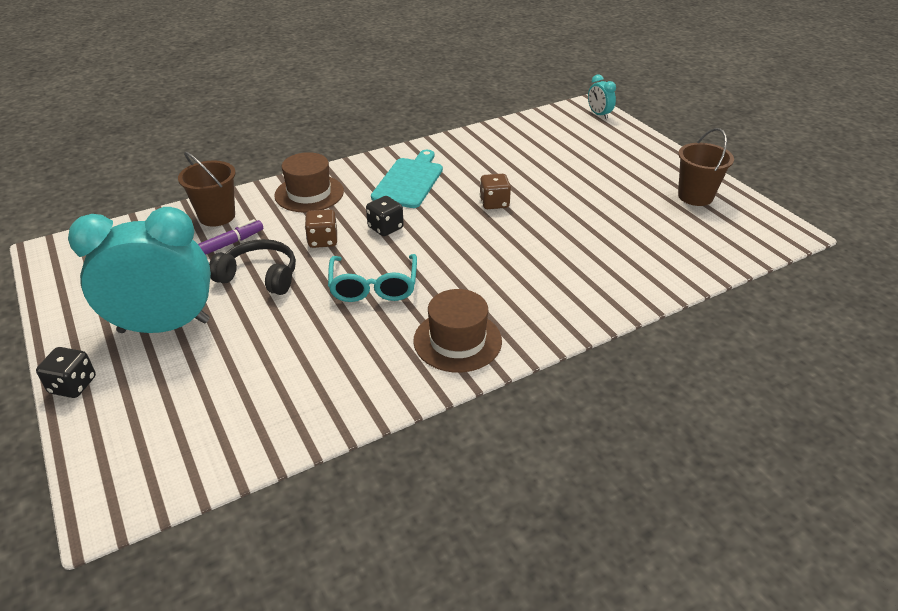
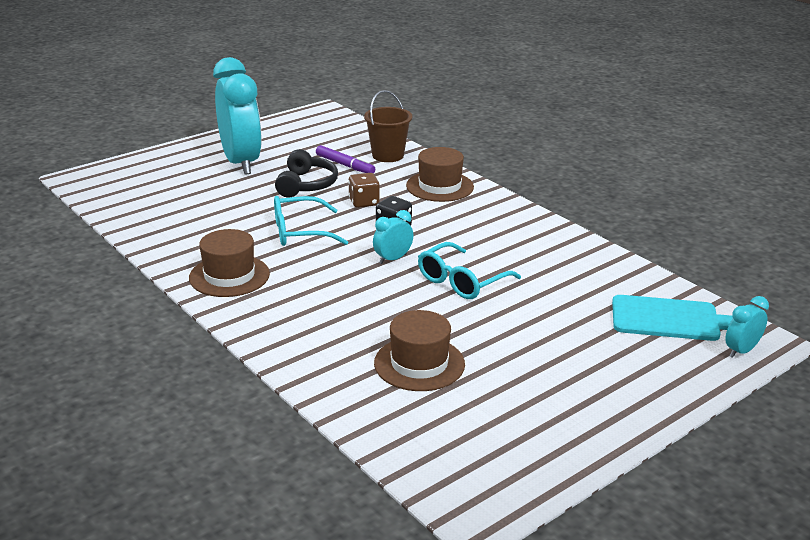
camera: 80 degrees right, 10 degrees down
black dice [36,347,96,398] -> none
turquoise cutting board [371,150,443,208] -> turquoise cutting board moved to [612,295,733,341]
brown dice [480,174,511,209] -> turquoise glasses [418,242,521,299]
brown bucket [678,128,734,206] -> none
none -> turquoise clock [373,210,414,264]
none -> brown hat [374,310,465,391]

